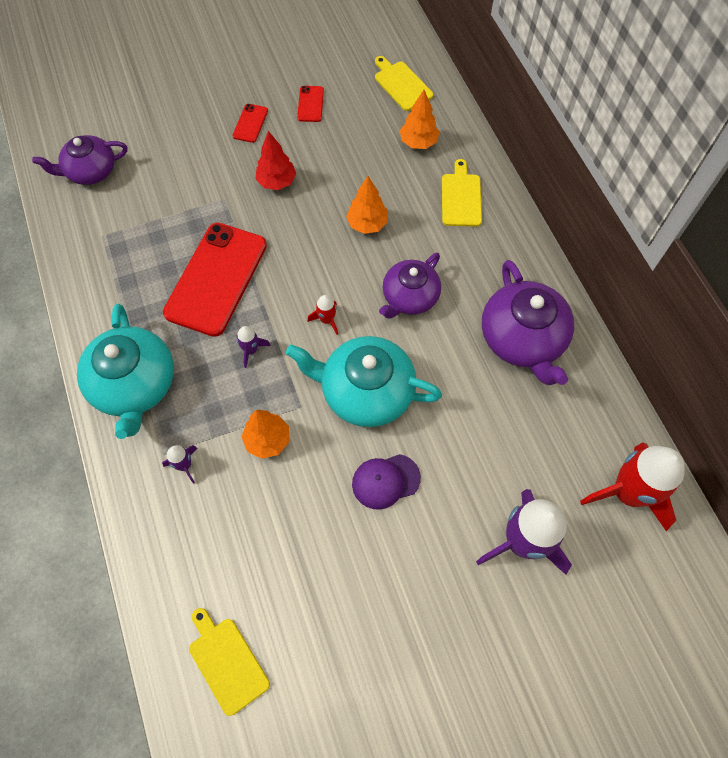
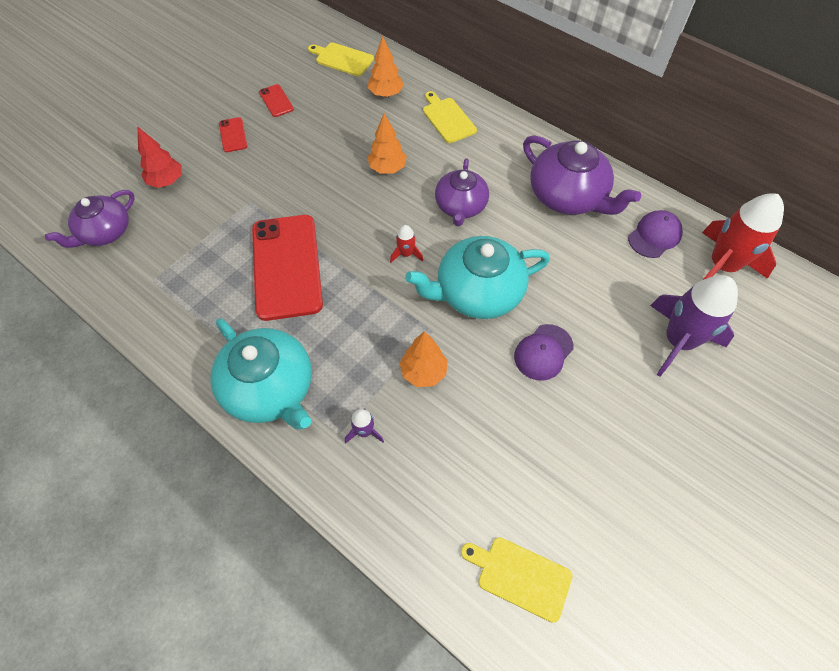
camera: 30 degrees left, 5 degrees down
purple rocket [237,326,271,368] -> none
red tree [256,131,296,190] -> red tree moved to [138,127,182,188]
none -> purple cap [628,210,683,258]

